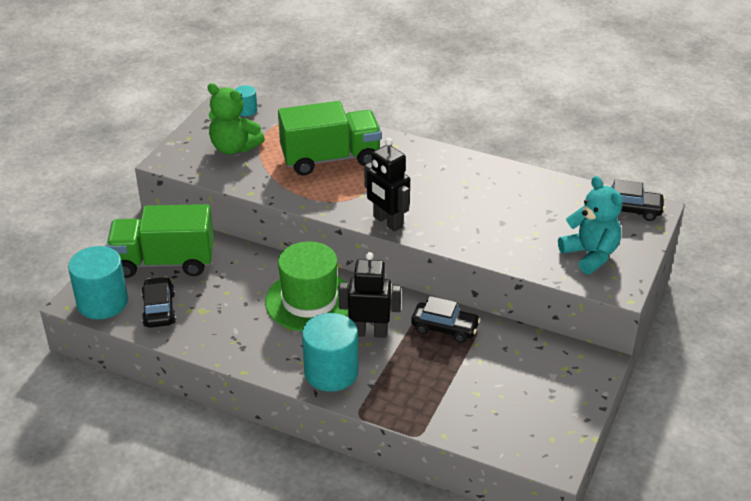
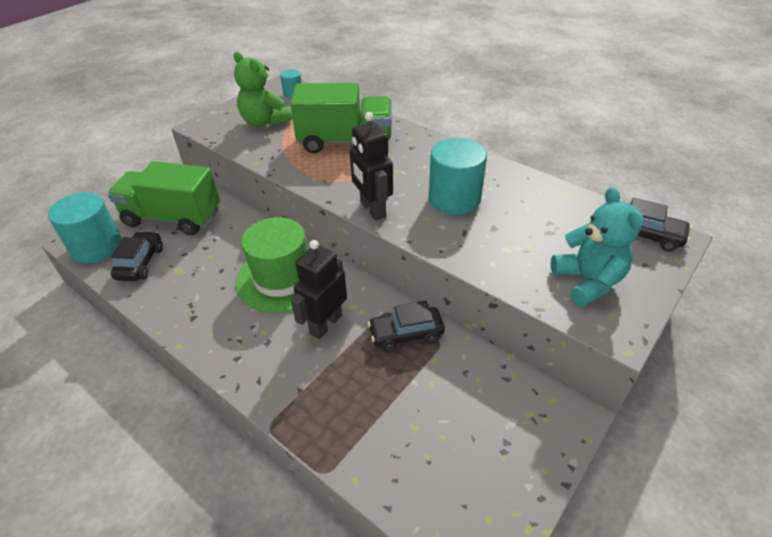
camera: 15 degrees right, 5 degrees up
turquoise cylinder [302,313,359,392] -> turquoise cylinder moved to [429,138,487,215]
black robot [339,252,401,338] -> black robot turned 75 degrees counterclockwise [291,240,347,339]
black car [411,296,481,343] -> black car turned 135 degrees clockwise [368,301,445,352]

